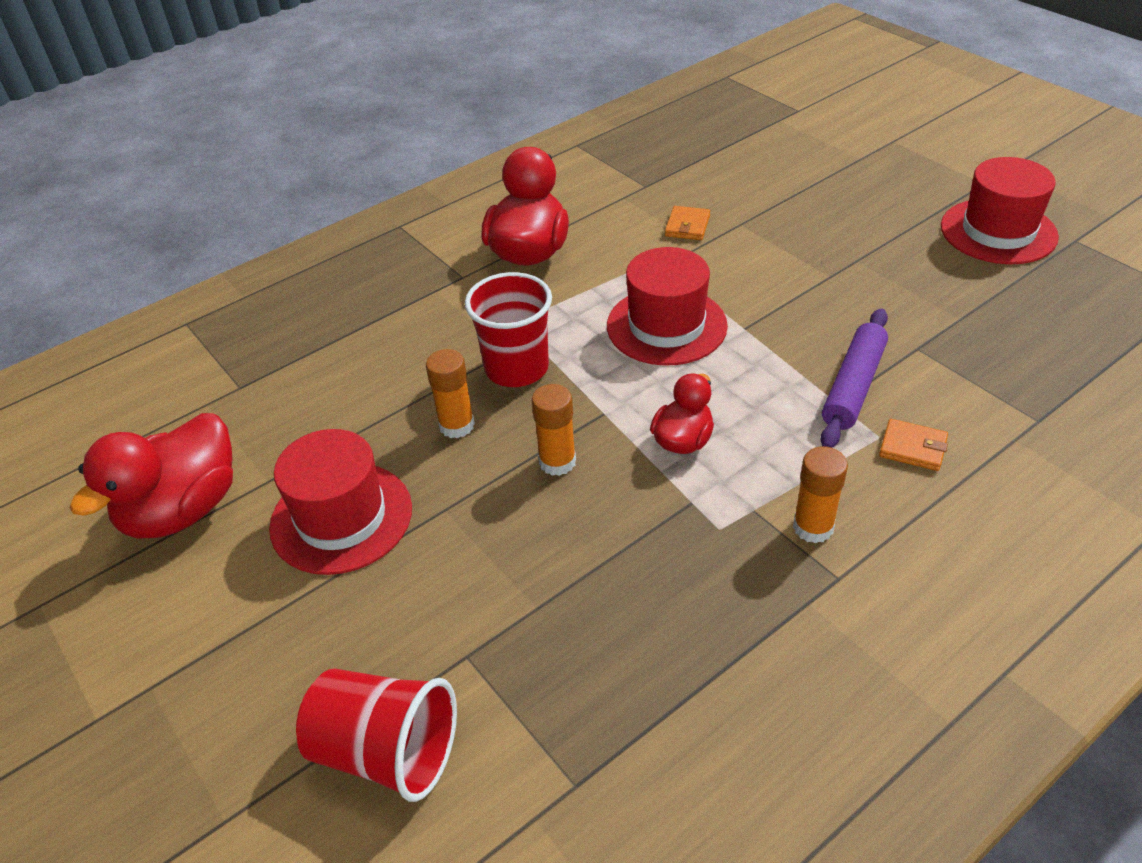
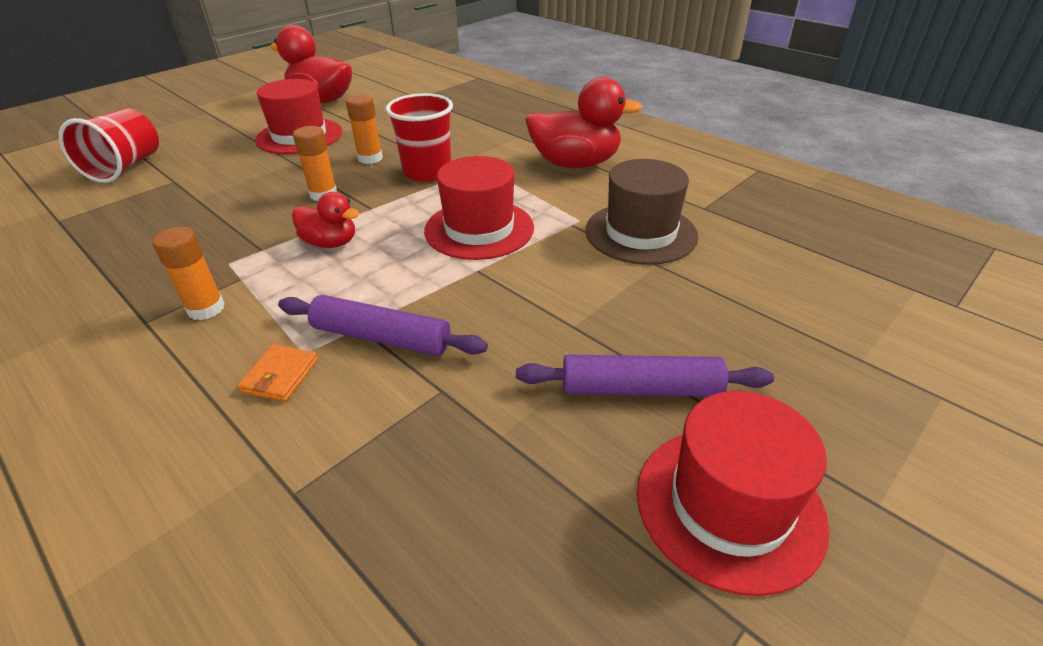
camera: 80 degrees right, 5 degrees down
orange wallet [665,206,710,240] -> brown hat [585,159,699,265]
none -> purple rolling pin [516,355,774,397]

